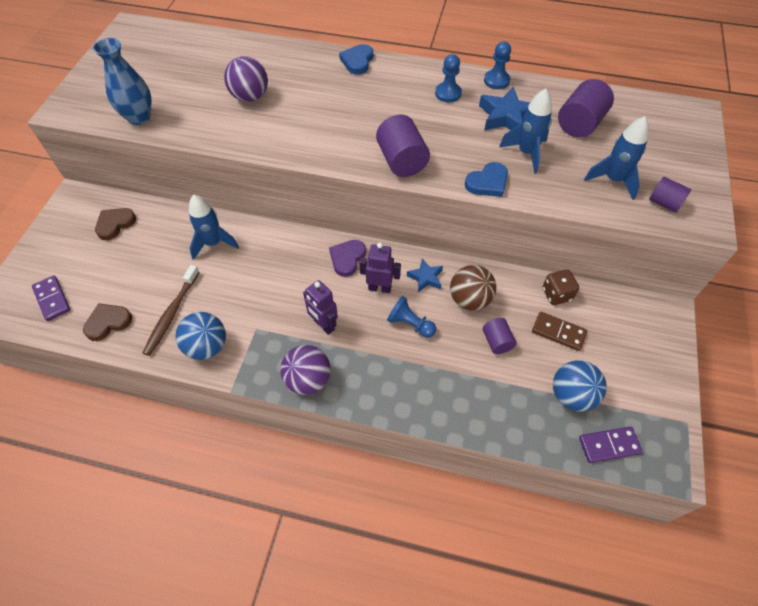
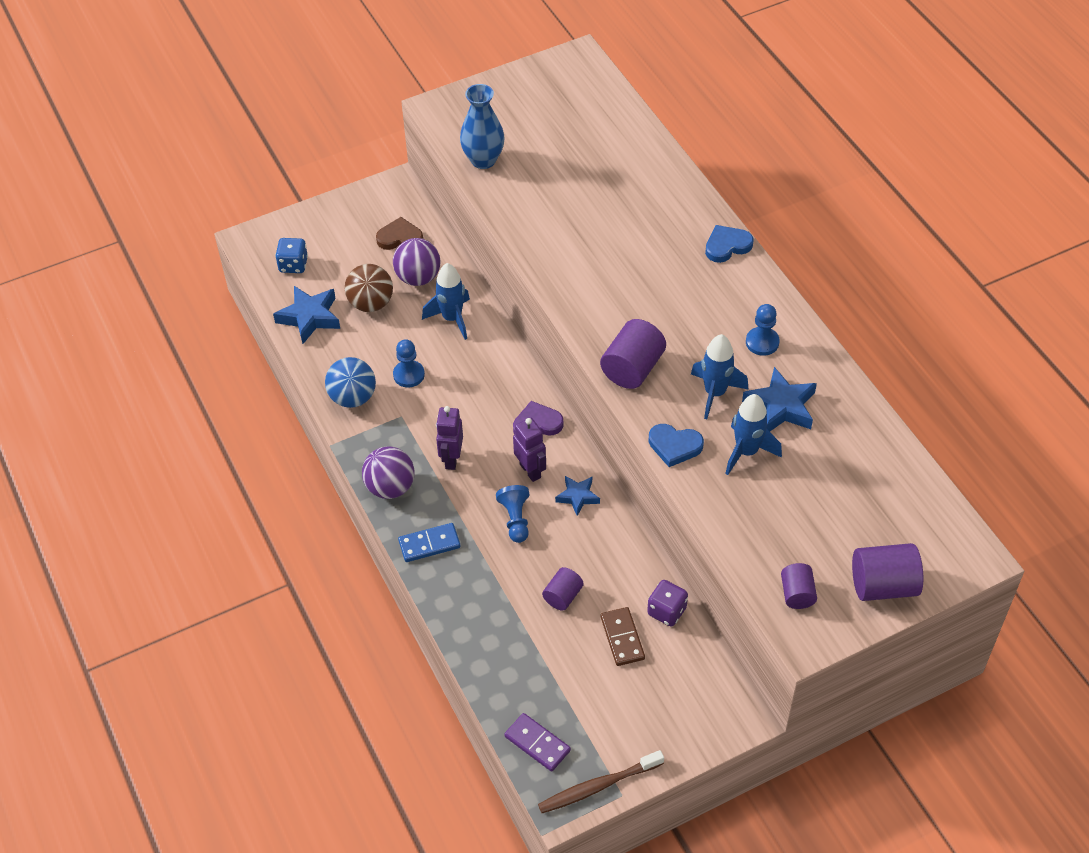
camera: 50 degrees right, 5 degrees down
purple domino [32,275,70,321] -> blue dice [275,238,308,273]
brown heart [83,303,132,341] -> blue star [273,286,340,344]
brown toothbrush [143,265,199,356] -> brown toothbrush moved to [538,750,664,813]
purple ball [224,56,268,102] -> purple ball moved to [393,238,441,286]
brown ball [450,265,496,311] -> brown ball moved to [345,264,393,312]
blue pawn [484,42,511,89] -> blue pawn moved to [393,339,425,387]
brown dice [543,269,579,305] -> purple dice [647,580,688,626]
blue ball [553,360,607,412] -> none
purple cylinder [558,79,614,137] -> purple cylinder moved to [852,543,923,601]
blue rocket [584,116,649,200] -> blue rocket moved to [691,334,749,419]
none -> blue domino [398,523,461,562]

